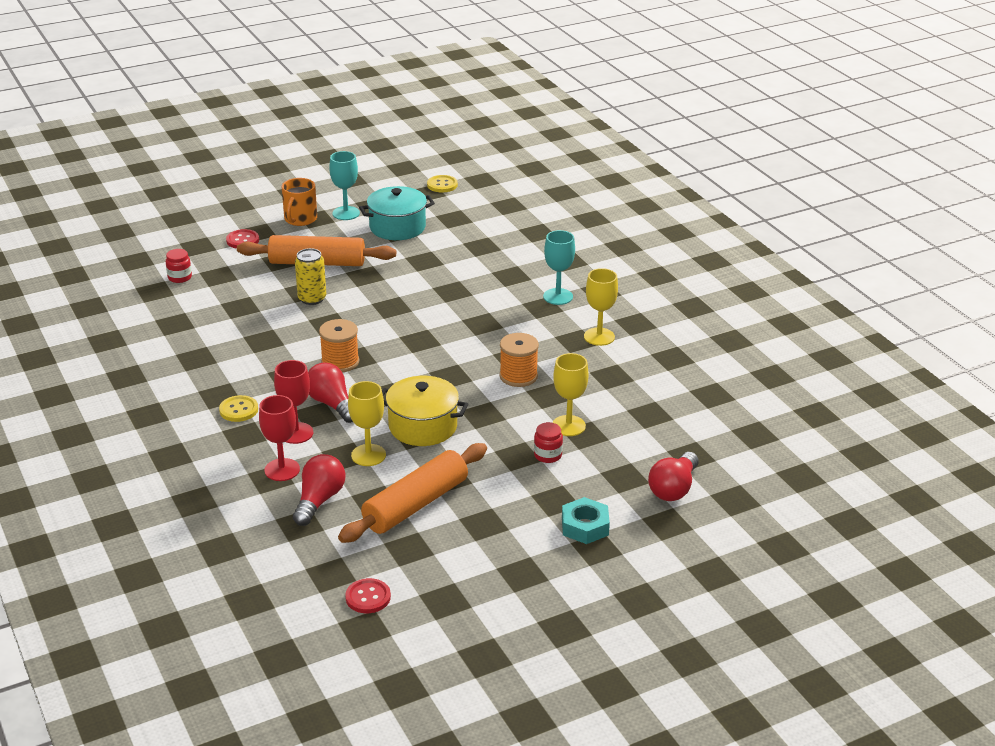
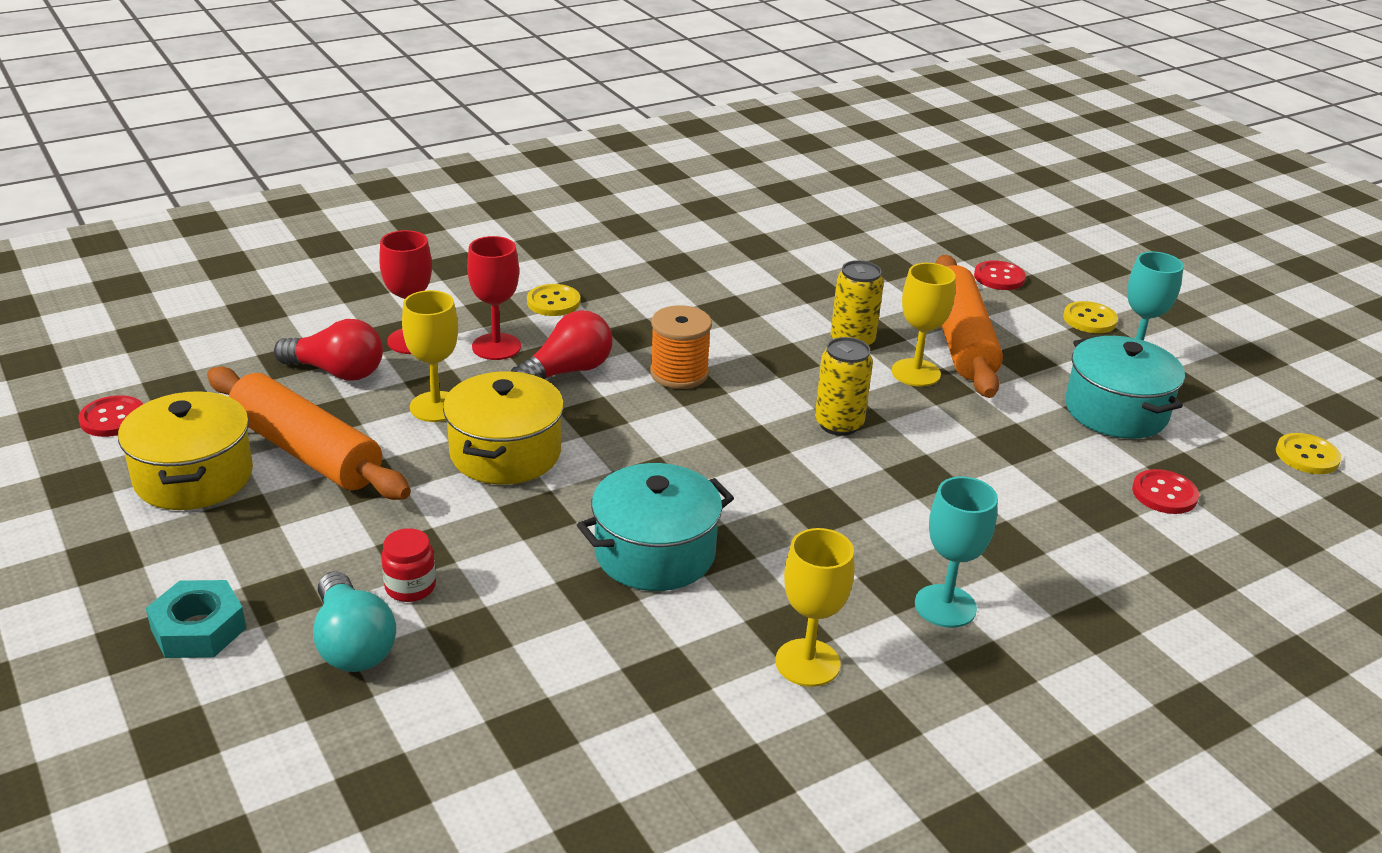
camera: 85 degrees right, 0 degrees up
red jar [166,249,192,283] -> none
orange mug [282,178,317,226] -> yellow button [1063,301,1118,333]
orange spool [499,333,539,387] -> turquoise pot [577,463,734,591]
yellow goblet [552,353,589,436] -> yellow goblet moved to [892,263,956,387]
red light bulb [648,452,698,501] -> none
none -> yellow pot [118,391,253,510]
none -> turquoise light bulb [313,571,396,672]
none -> yellow can [815,337,873,436]
none -> red button [1132,469,1199,514]

